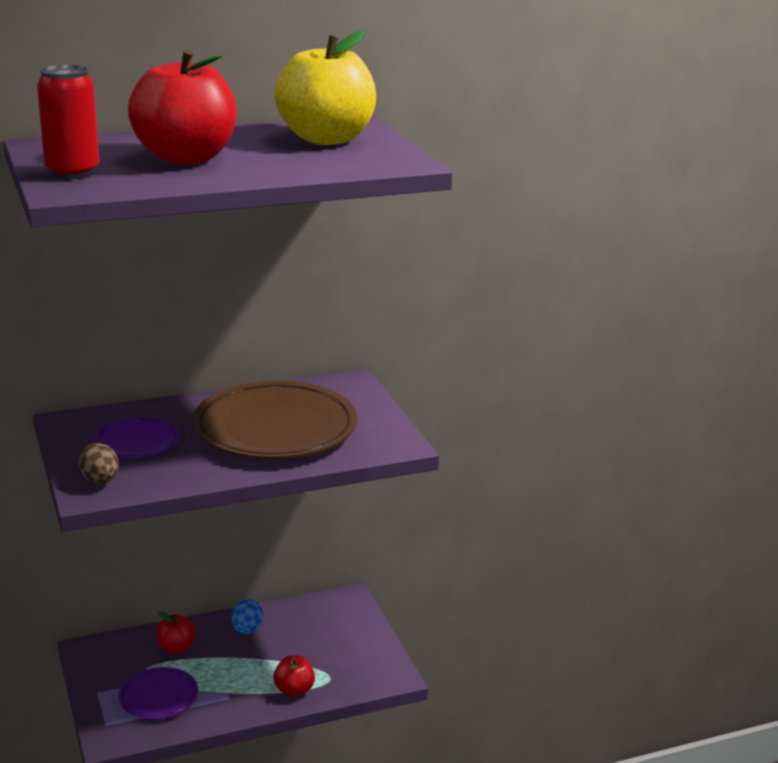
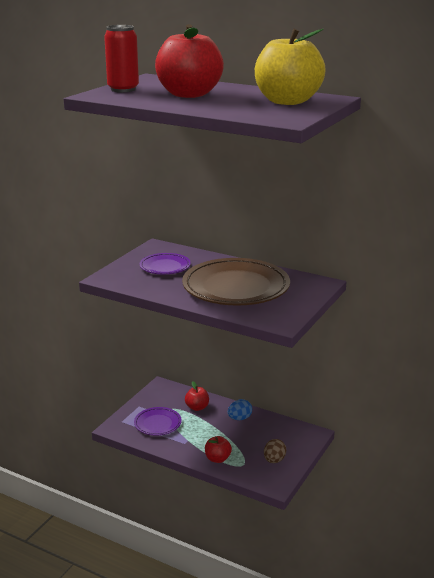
camera: 50 degrees right, 0 degrees up
brown egg [78,443,119,484] -> brown egg moved to [264,439,286,463]

